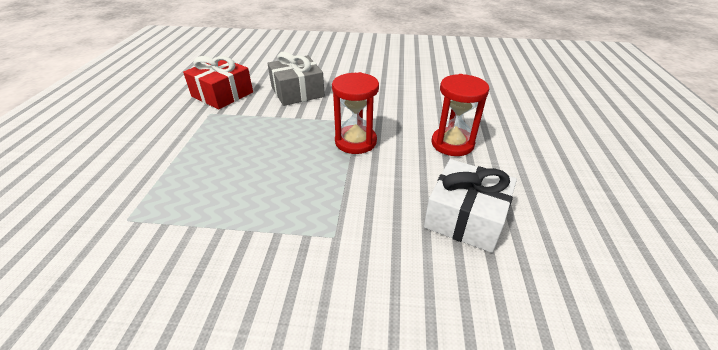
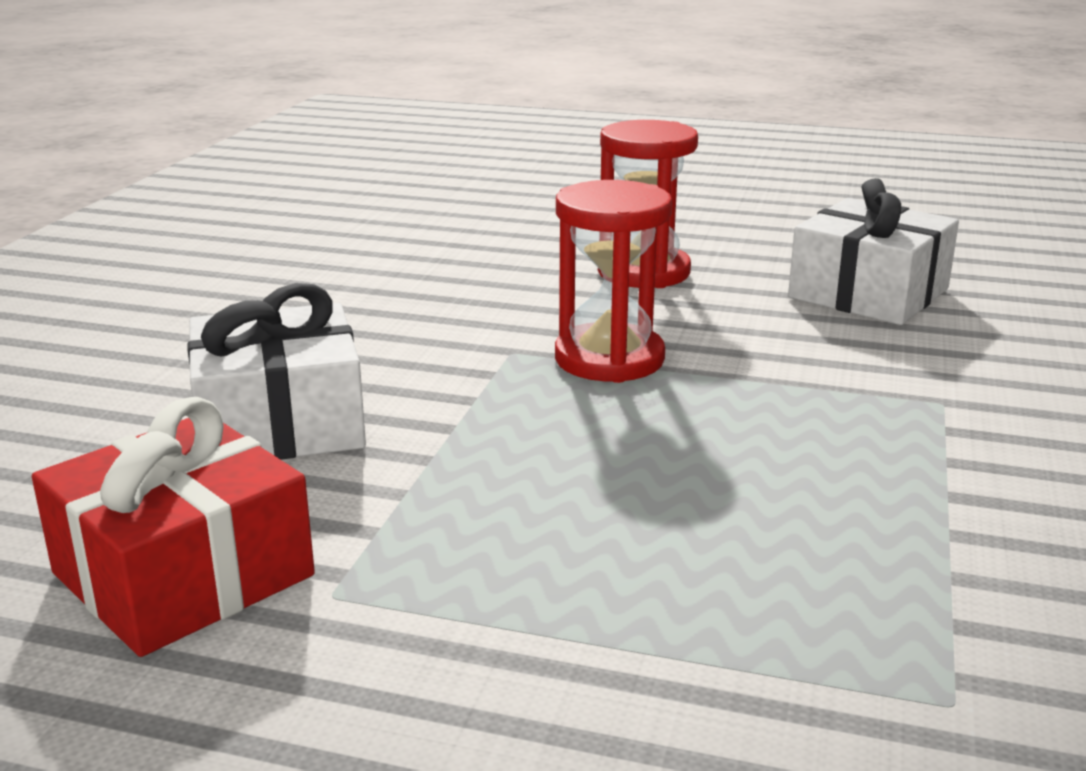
camera: 80 degrees left, 15 degrees down
grey gift [268,52,325,106] -> white gift [187,283,366,460]

